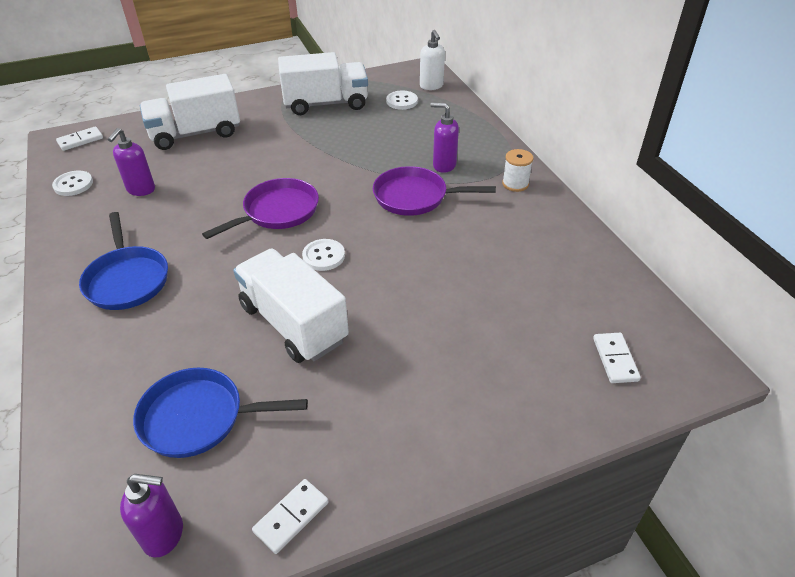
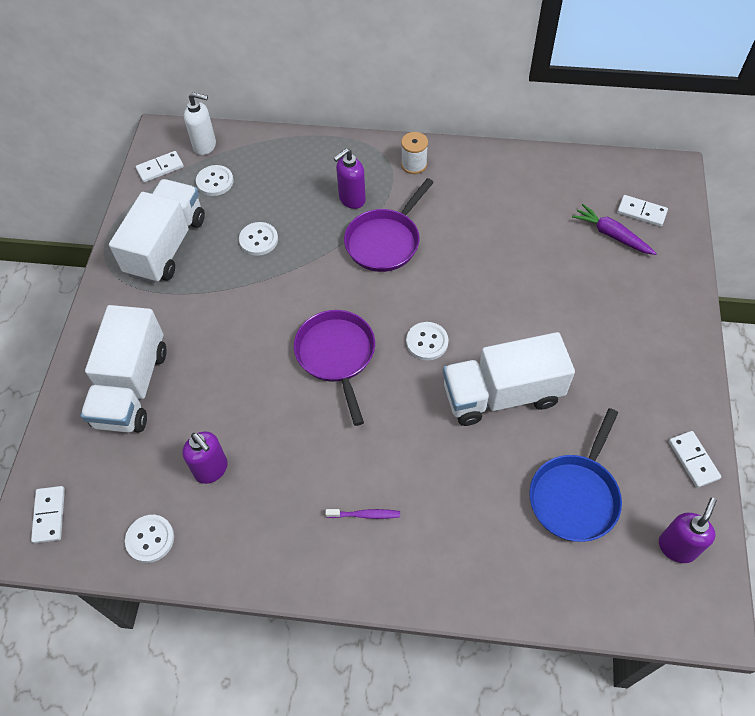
camera: 60 degrees left, 15 degrees up
blue pan [79,212,168,310] -> purple toothbrush [325,509,400,519]
none -> white domino [136,151,184,183]
none -> white button [239,222,278,256]
none -> purple carrot [572,204,657,255]

